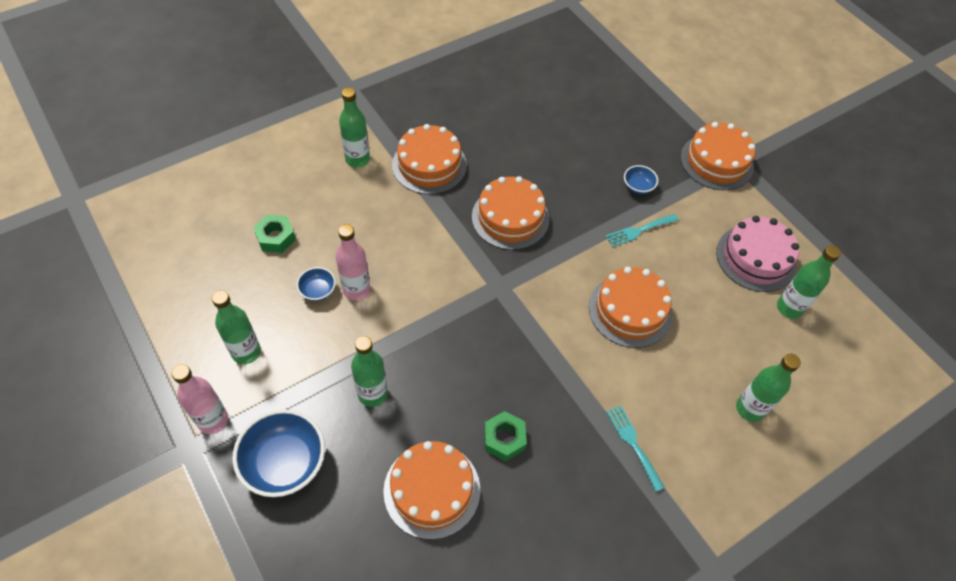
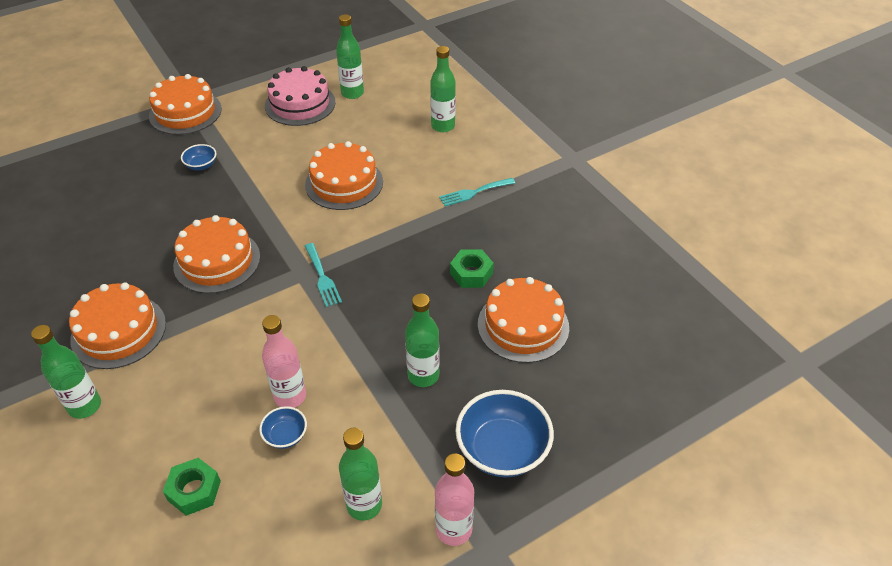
camera: 85 degrees left, 10 degrees down
turquoise fork [606,214,678,247] -> turquoise fork moved to [305,243,342,307]

